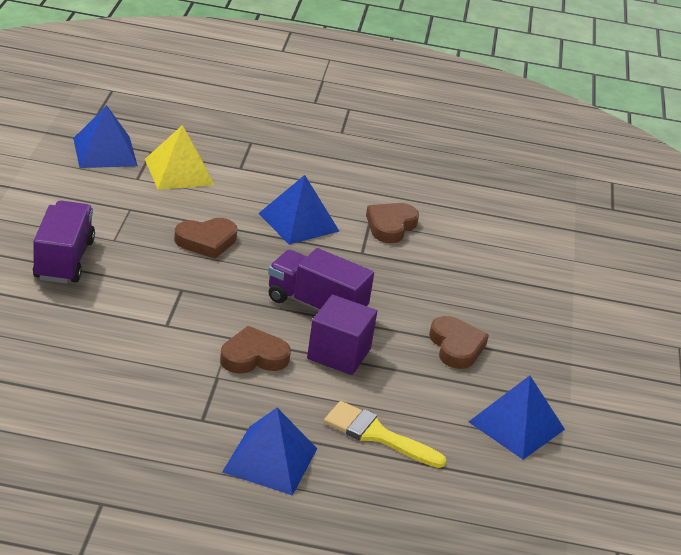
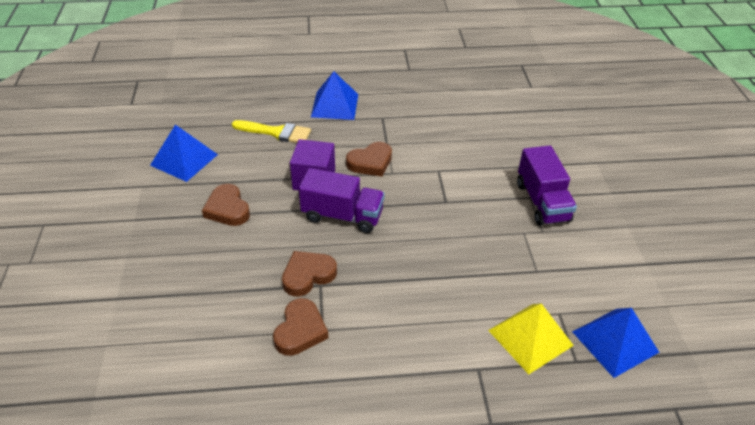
camera: 170 degrees right, 10 degrees up
brown heart [174,218,237,259] -> brown heart moved to [282,251,337,297]
blue pyramid [258,175,339,245] -> none

